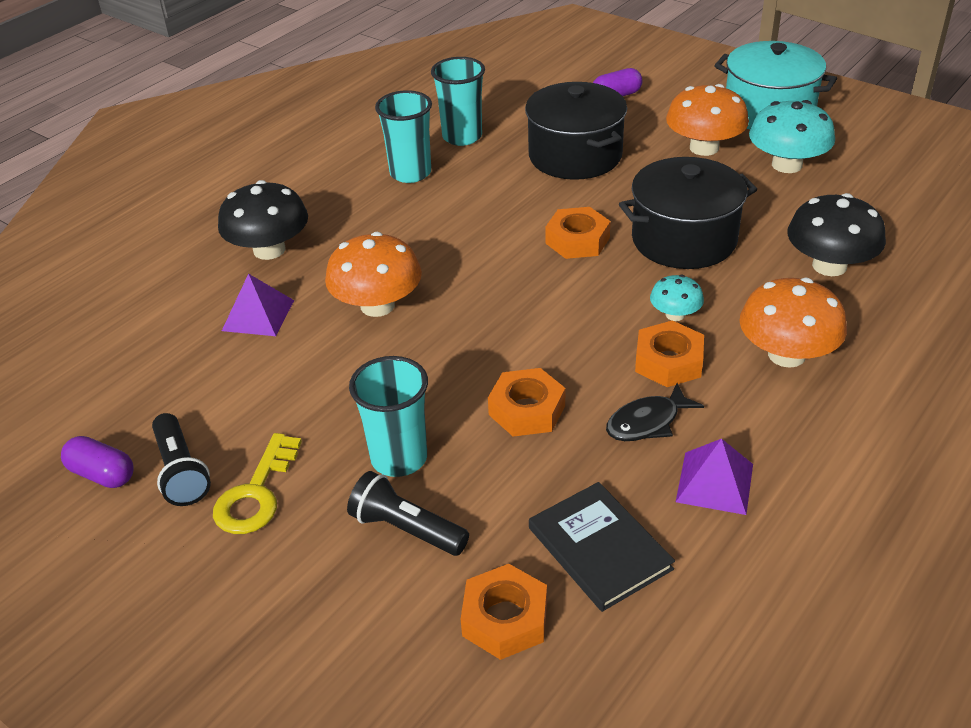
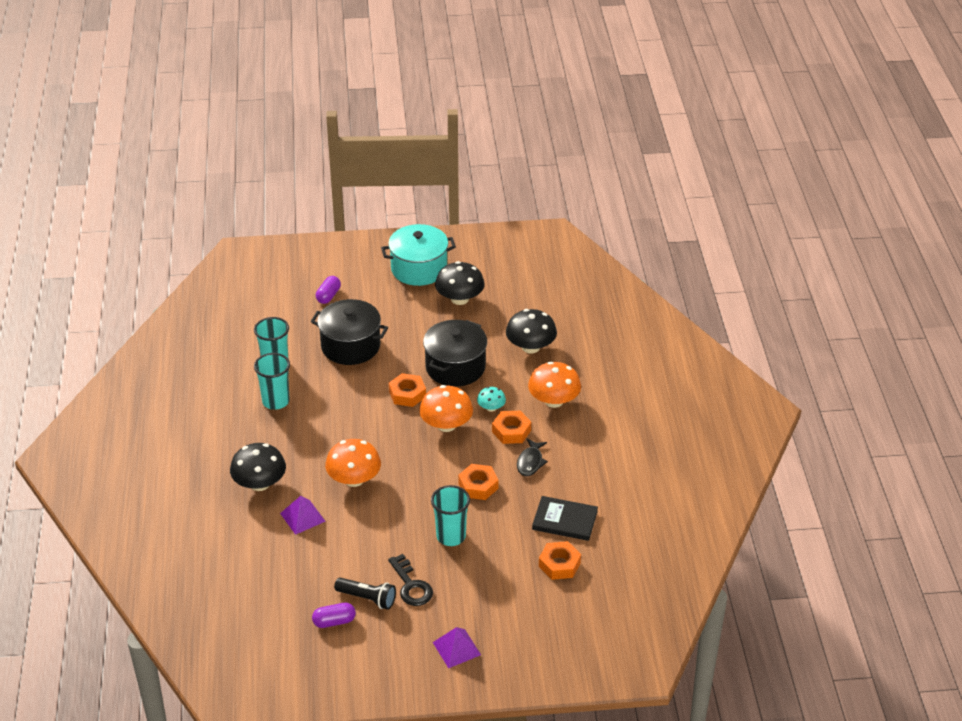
camera: 45 degrees left, 0 degrees up
yellow key [213,433,302,534] -> black key [388,554,433,606]
black flashlight [347,471,469,556] -> none
orange mushroom [666,84,749,156] -> orange mushroom moved to [419,385,473,432]
purple pyramid [676,439,753,515] -> purple pyramid moved to [433,627,481,668]
turquoise mushroom [749,100,835,173] -> black mushroom [435,261,485,305]

